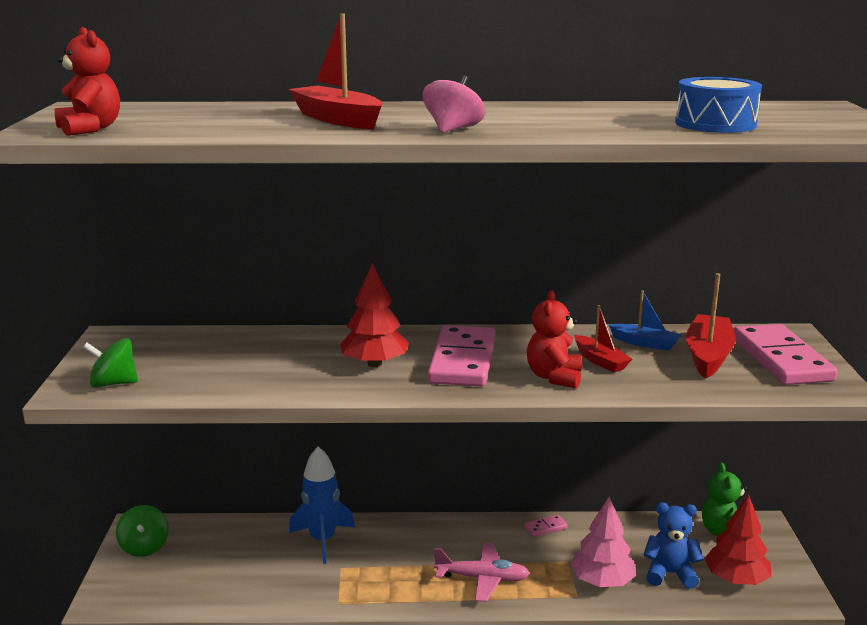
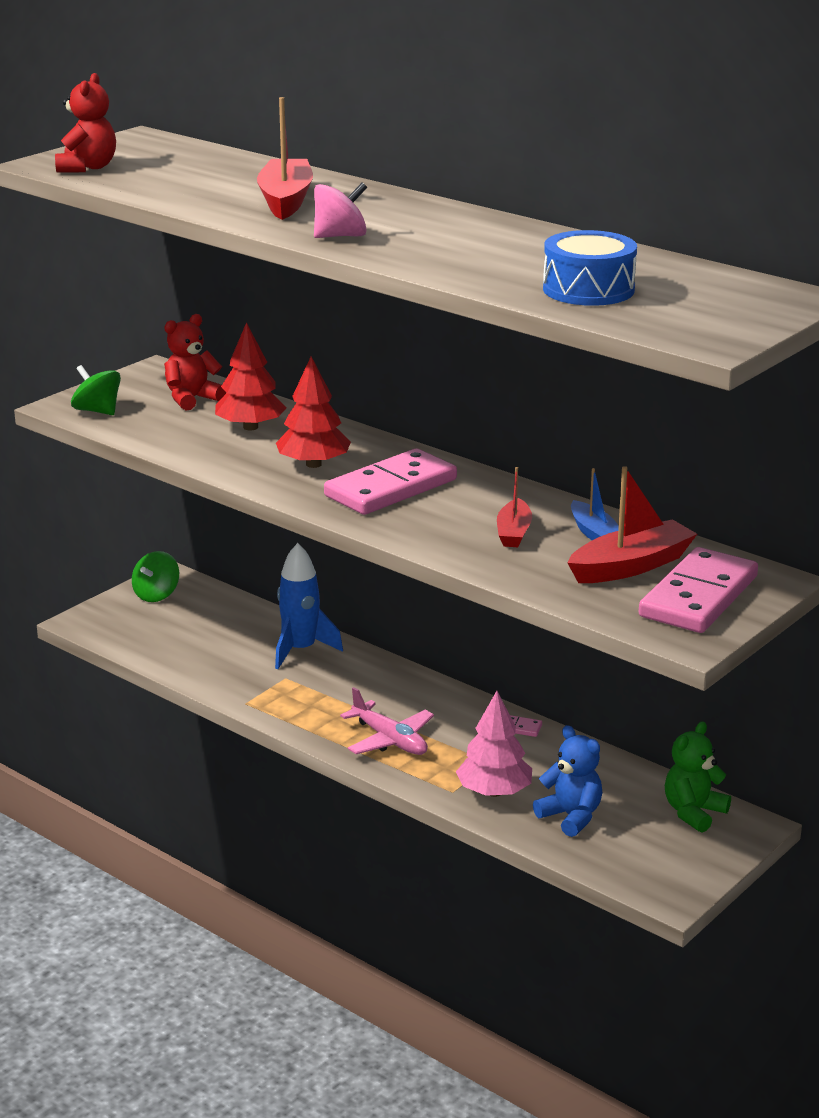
camera: 40 degrees right, 5 degrees up
red teddy bear [527,290,582,389] -> red teddy bear moved to [164,314,226,411]
red tree [705,494,771,585] -> red tree moved to [215,322,287,431]

